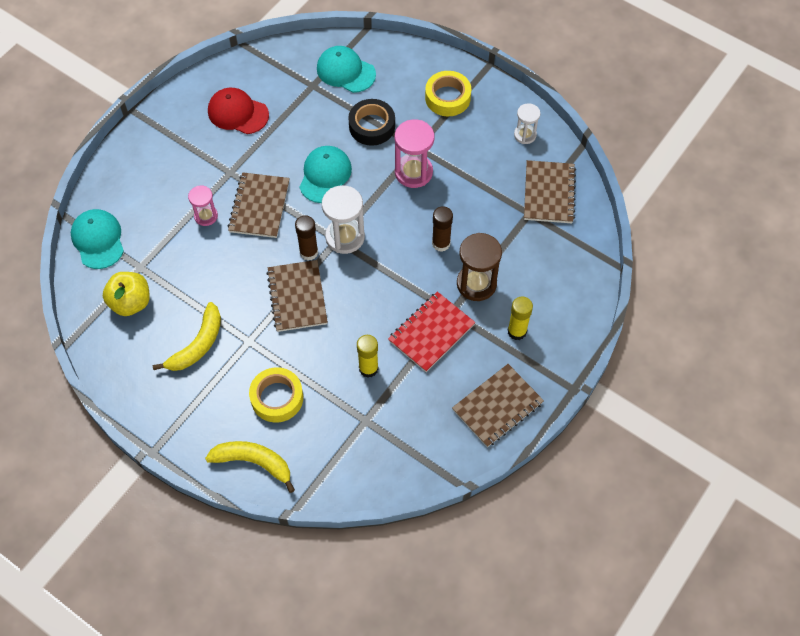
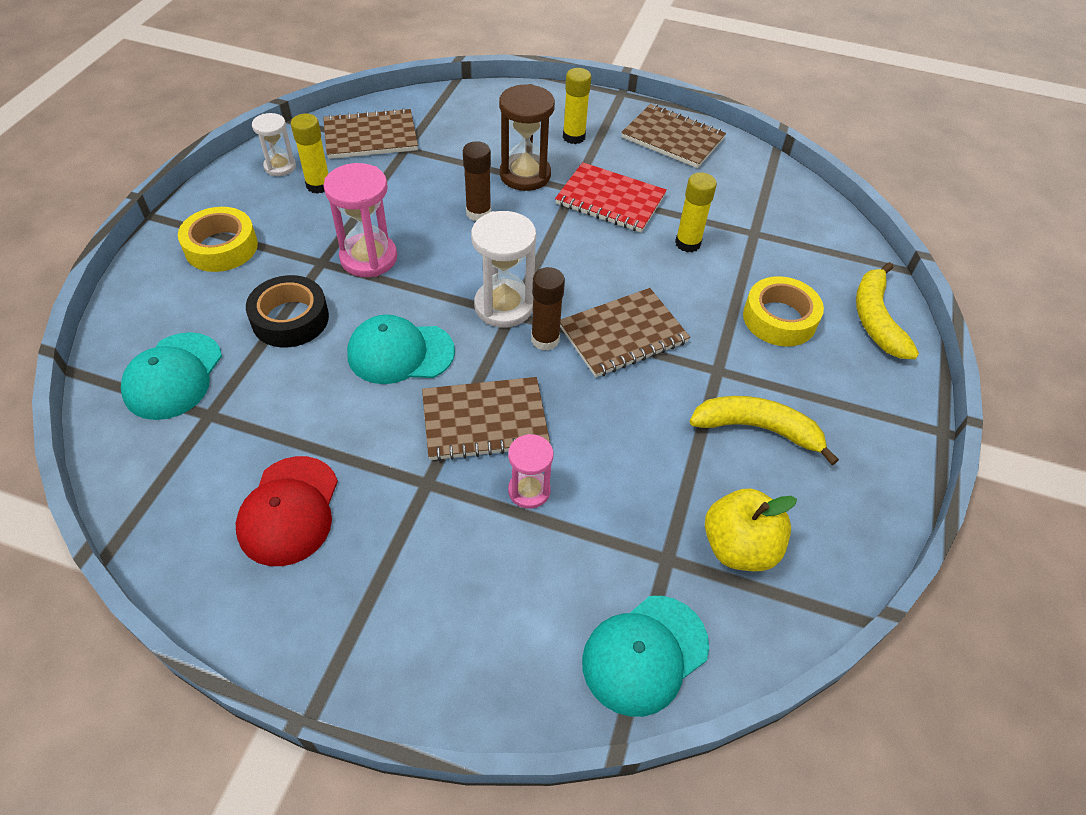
camera: 110 degrees left, 10 degrees down
none -> yellow glue stick [291,114,328,193]

